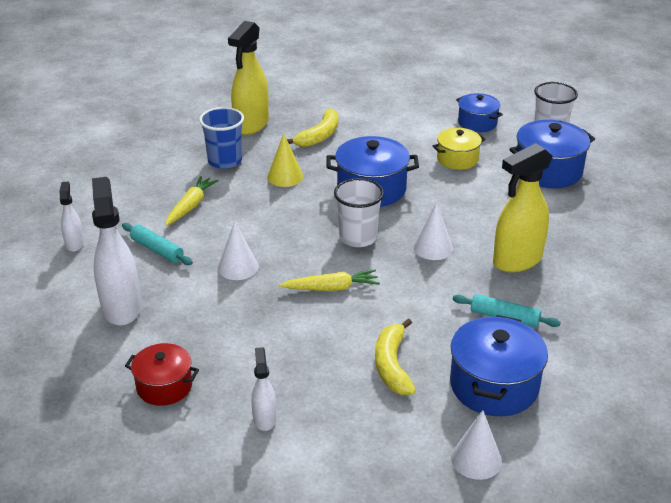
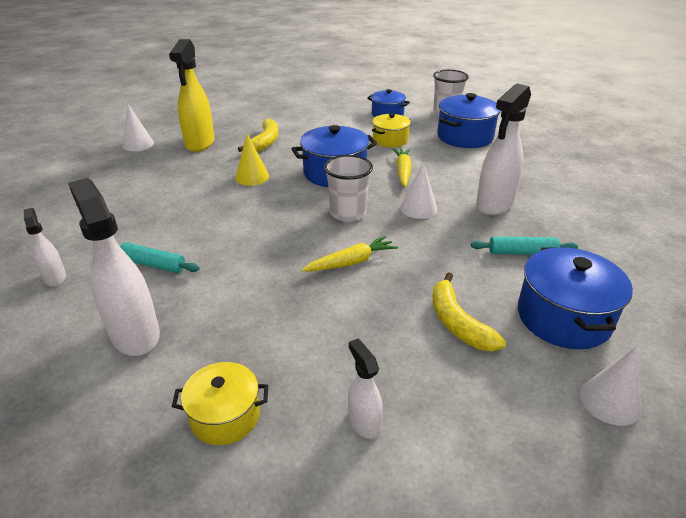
camera: 20 degrees left, 0 degrees up
red pot [125,343,199,406] -> yellow pot [172,362,268,445]
yellow carrot [165,176,219,226] -> yellow carrot moved to [393,148,412,187]
blue cup [199,107,244,169] -> none
white cone [218,221,259,280] -> white cone moved to [122,104,154,151]
yellow spray bottle [493,143,553,272] -> white spray bottle [476,83,531,215]

